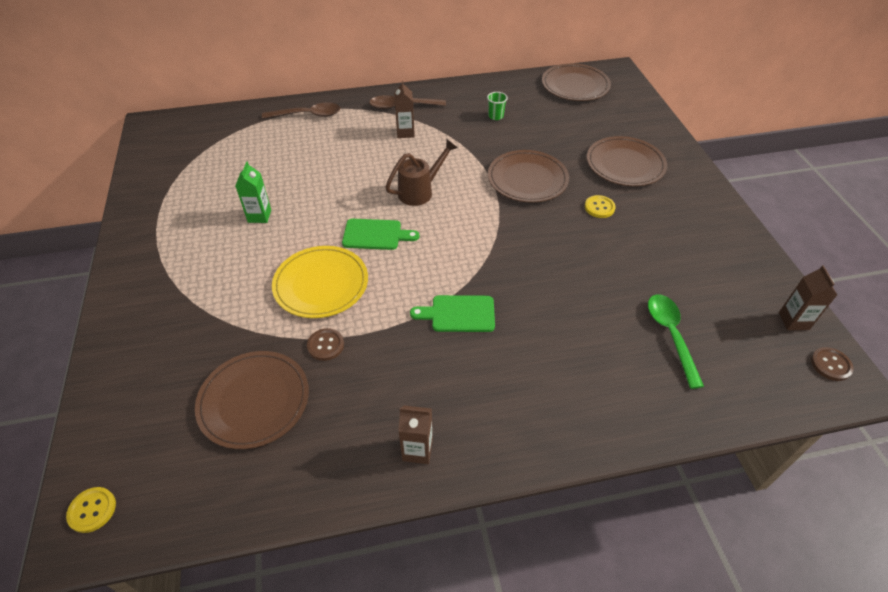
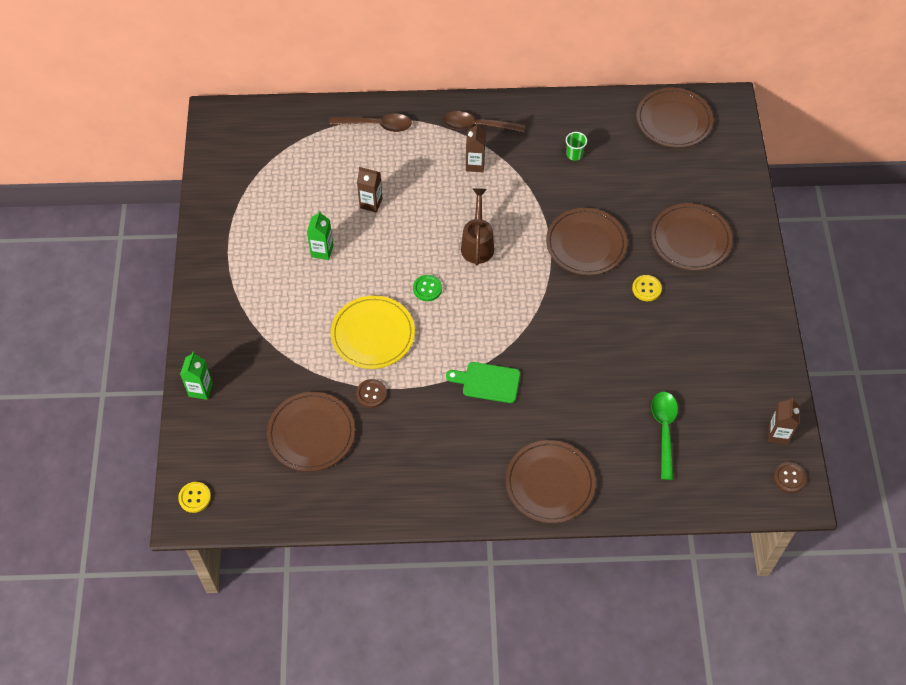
camera: 10 degrees right, 10 degrees up
green cutting board [342,219,419,250] -> green button [413,275,442,301]
brown watering can [385,139,458,206] -> brown watering can turned 60 degrees counterclockwise [461,188,494,266]
brown carton [398,405,433,464] -> brown carton moved to [357,167,383,212]
none -> green carton [180,352,213,400]
none -> brown plate [506,440,596,523]

